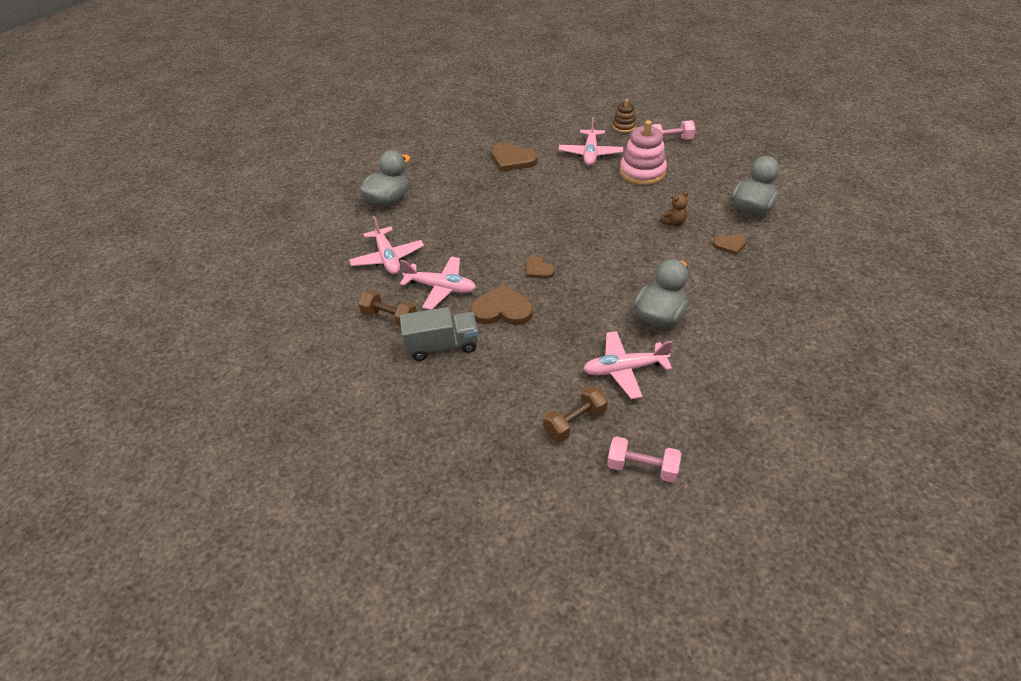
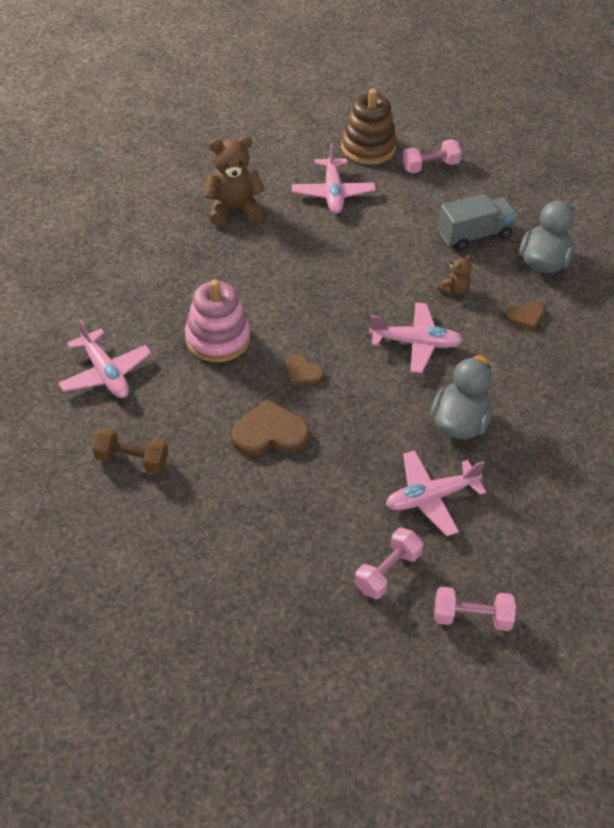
camera: 15 degrees left, 5 degrees up
grey duck [360,150,410,206] -> none
pink plane [400,256,476,310] -> pink plane moved to [369,302,463,373]
grey truck [400,307,478,361] -> grey truck moved to [438,194,517,251]
brown heart [492,143,538,172] -> brown teddy bear [203,136,265,226]
brown dumbbell [544,386,608,442] -> pink dumbbell [355,528,423,599]
brown stacking toy [612,99,637,133] -> brown stacking toy [341,89,397,165], size x1.77
pink stacking toy [620,120,667,185] -> pink stacking toy moved to [185,280,250,362]

